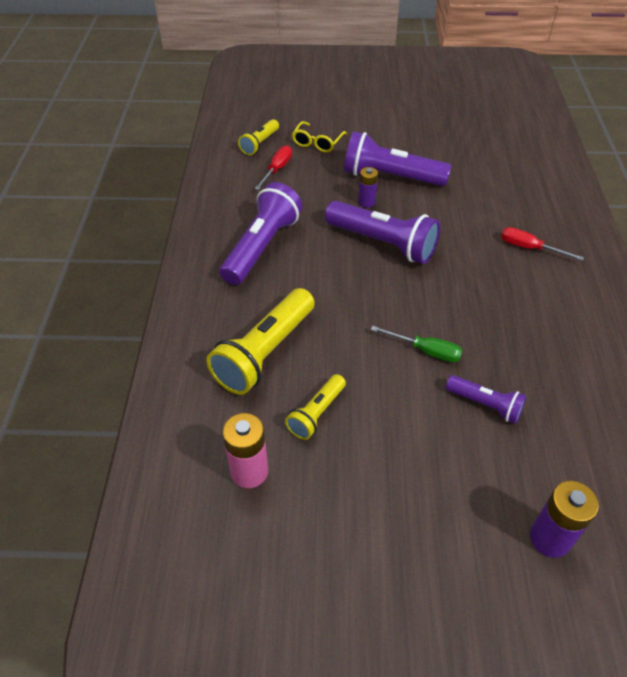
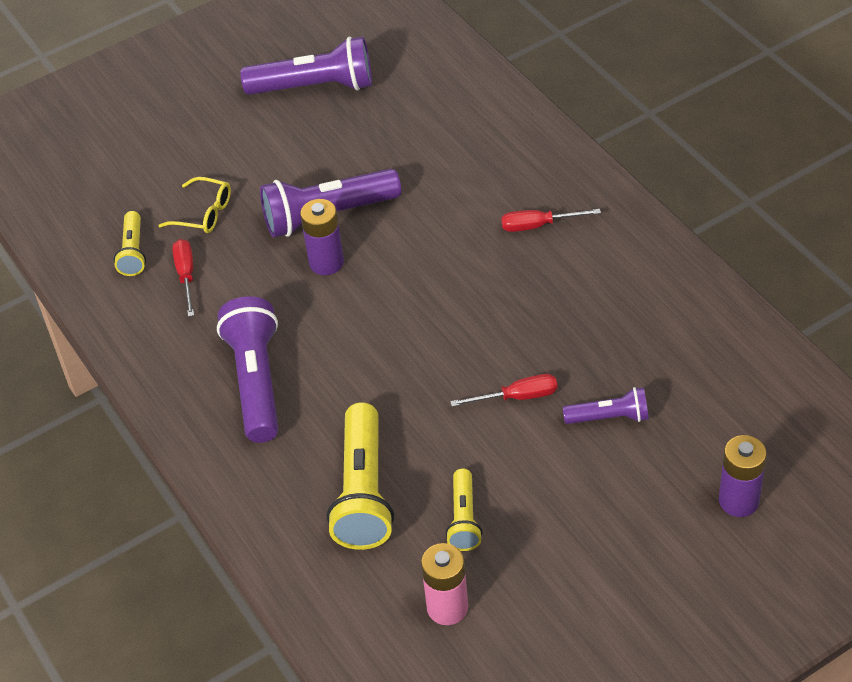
camera: 30 degrees left, 0 degrees up
yellow glasses [292,121,347,153] -> yellow glasses turned 60 degrees counterclockwise [158,177,231,233]
purple flashlight [325,201,440,264] -> purple flashlight moved to [240,36,372,95]
purple battery [358,167,378,208] -> purple battery [300,199,344,275], size x1.55
green screwdriver [371,326,462,362] -> red screwdriver [450,374,558,407]

